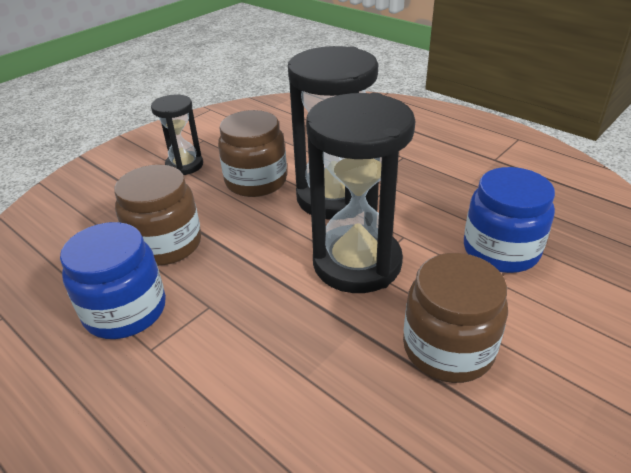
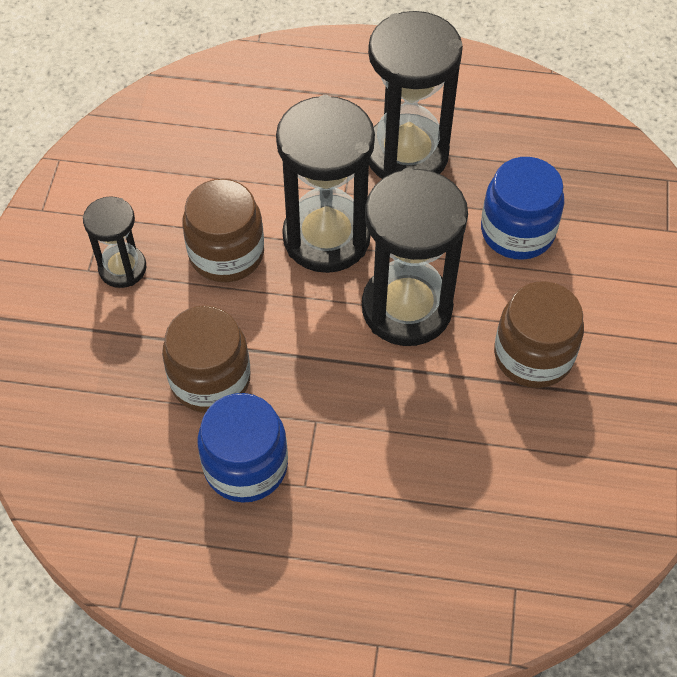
camera: 35 degrees left, 20 degrees up
none -> black hourglass [368,11,463,179]

